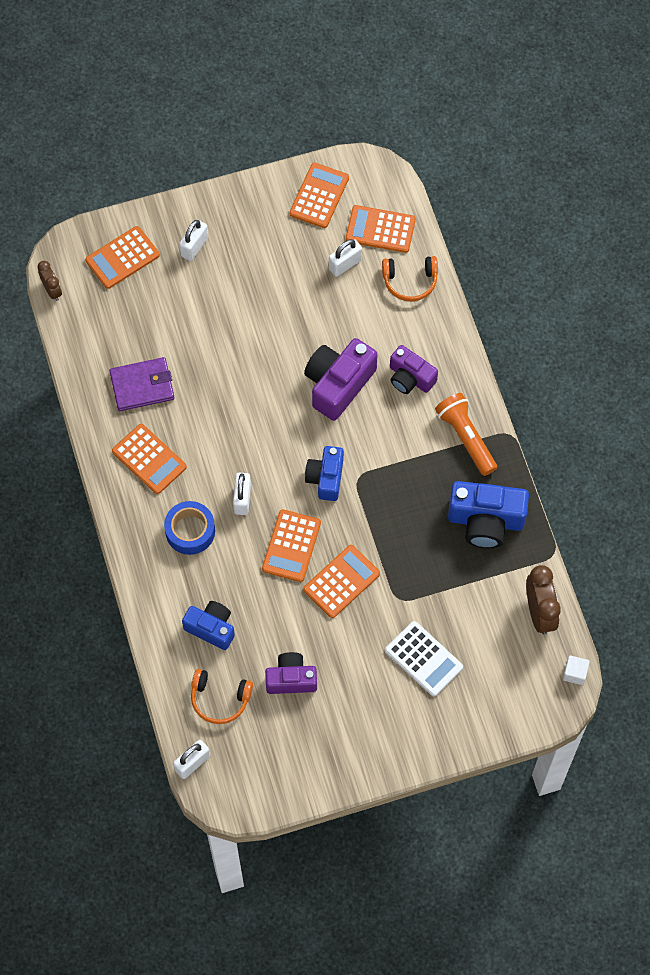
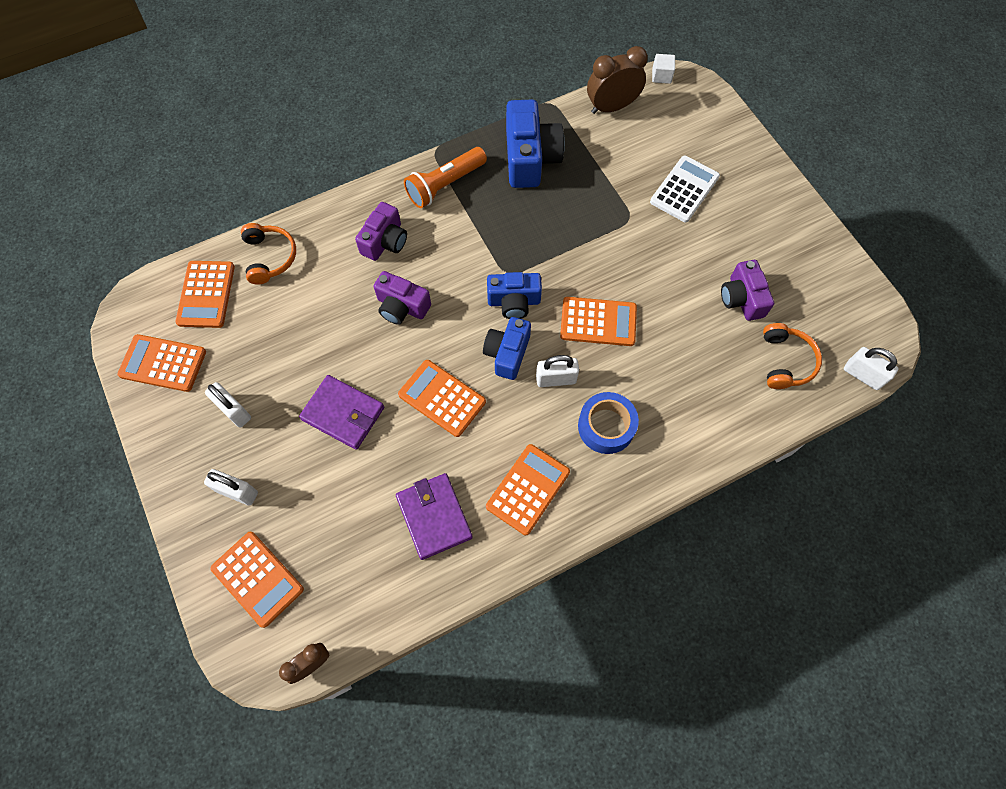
camera: 100 degrees left, 0 degrees up
blue camera [182,601,235,650] -> blue camera moved to [483,317,531,380]
orange calculator [303,545,380,618] -> orange calculator moved to [398,360,486,437]
purple camera [304,338,378,421] -> purple camera [373,271,431,325], size x0.64
white padlock [329,239,362,277] -> white padlock moved to [205,382,251,428]
none -> purple wallet [299,375,384,450]

